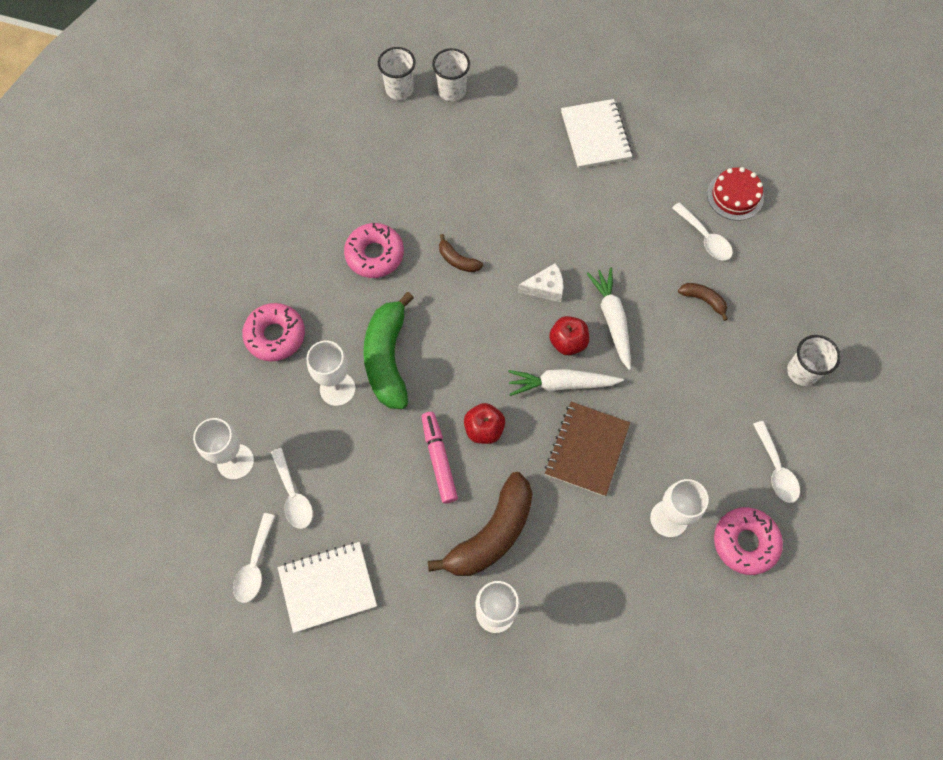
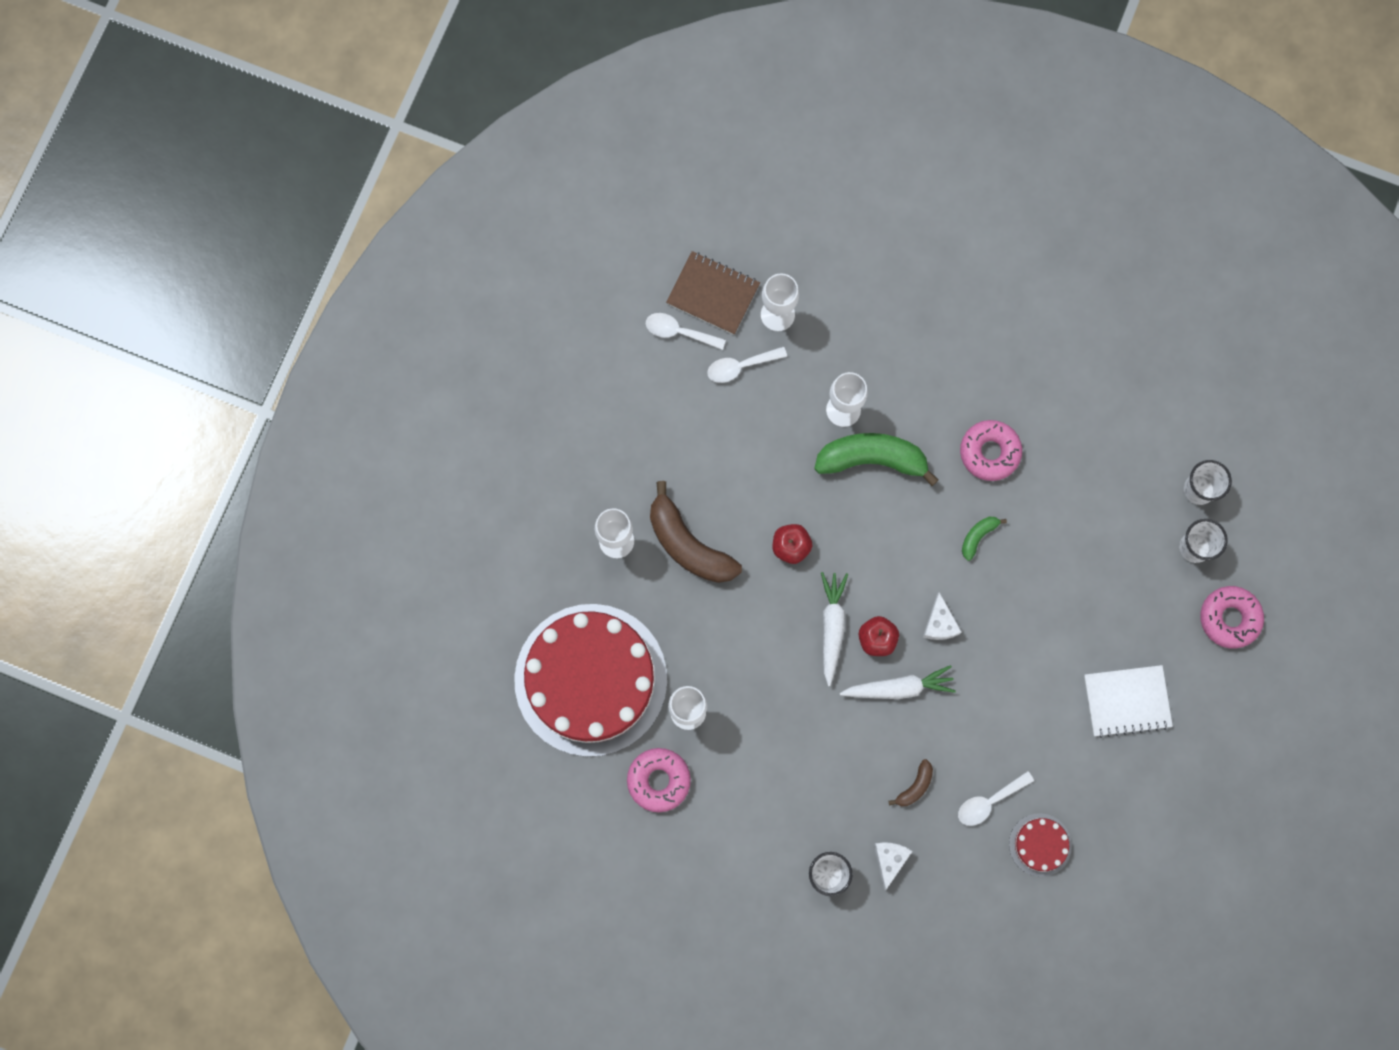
camera: 95 degrees right, 10 degrees up
pink donut [242,303,305,361] -> pink donut moved to [1200,586,1264,649]
white notebook [278,542,377,633] -> none
pink marker [422,412,458,503] -> none
brown banana [439,234,483,272] -> green banana [962,517,1007,561]
brown notebook [545,402,630,496] -> brown notebook moved to [666,251,760,335]
white spoon [753,421,800,503] -> none
none -> red cake [514,604,667,757]
none -> white cheese [874,842,913,890]

